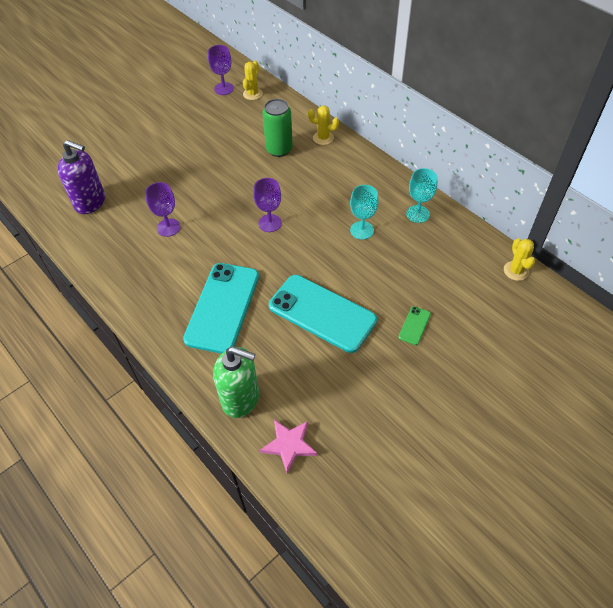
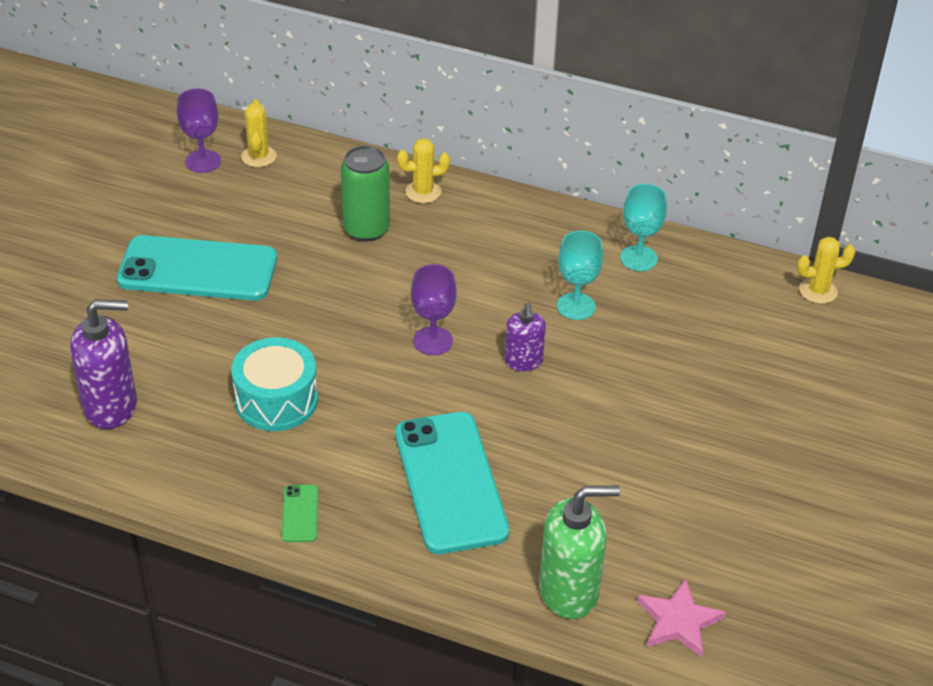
camera: 30 degrees left, 10 degrees down
purple goblet [145,182,181,237] -> turquoise drum [231,337,318,431]
turquoise phone [269,275,377,353] -> turquoise phone moved to [117,235,277,301]
green phone [399,306,431,345] -> green phone moved to [282,485,318,542]
yellow cactus [504,238,535,281] -> yellow cactus turned 60 degrees counterclockwise [797,237,856,304]
none -> purple soap dispenser [505,303,546,371]

